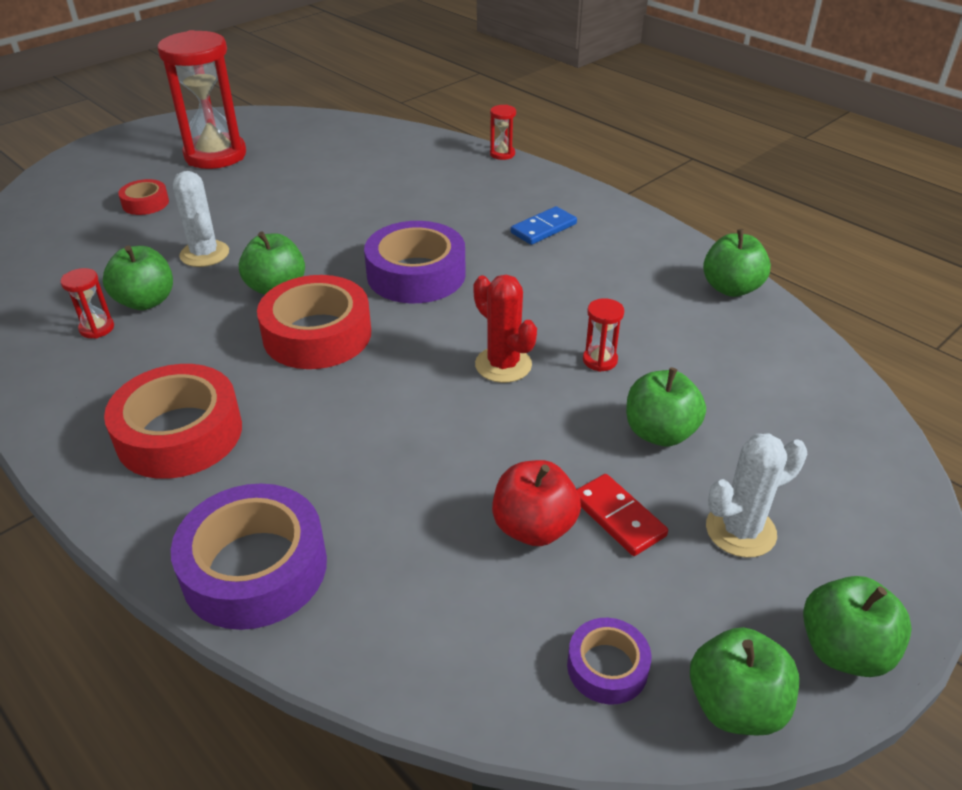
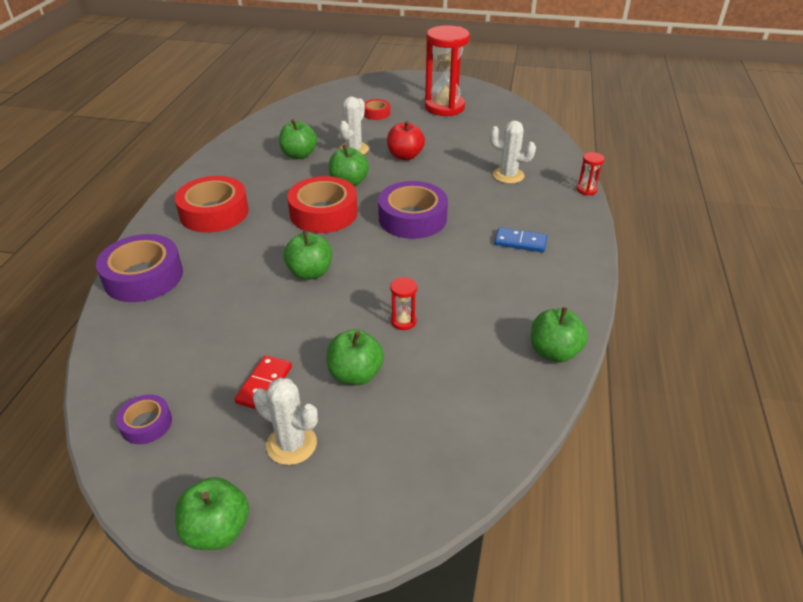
camera: 55 degrees right, 0 degrees up
red hourglass [60,268,114,339] -> none
red cactus [473,275,537,383] -> none
red apple [492,460,581,546] -> red apple moved to [387,121,425,160]
green apple [690,627,799,736] -> green apple moved to [283,230,332,280]
none -> white cactus [490,121,536,184]

